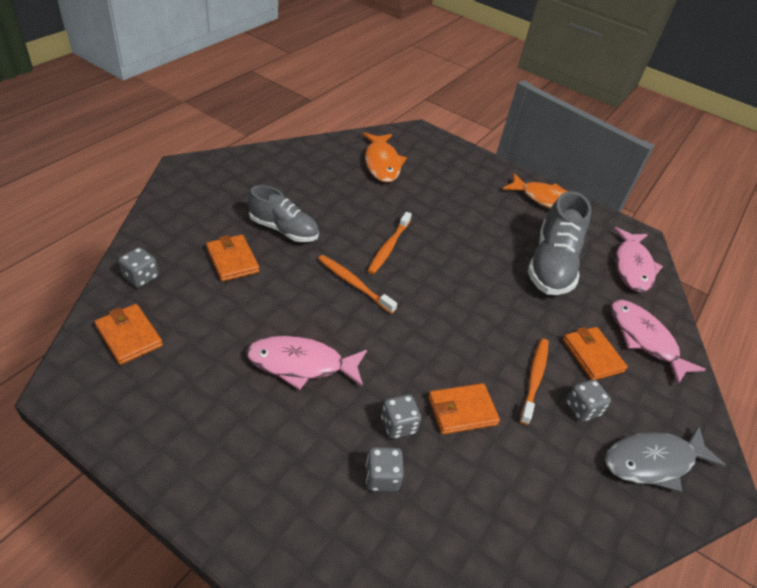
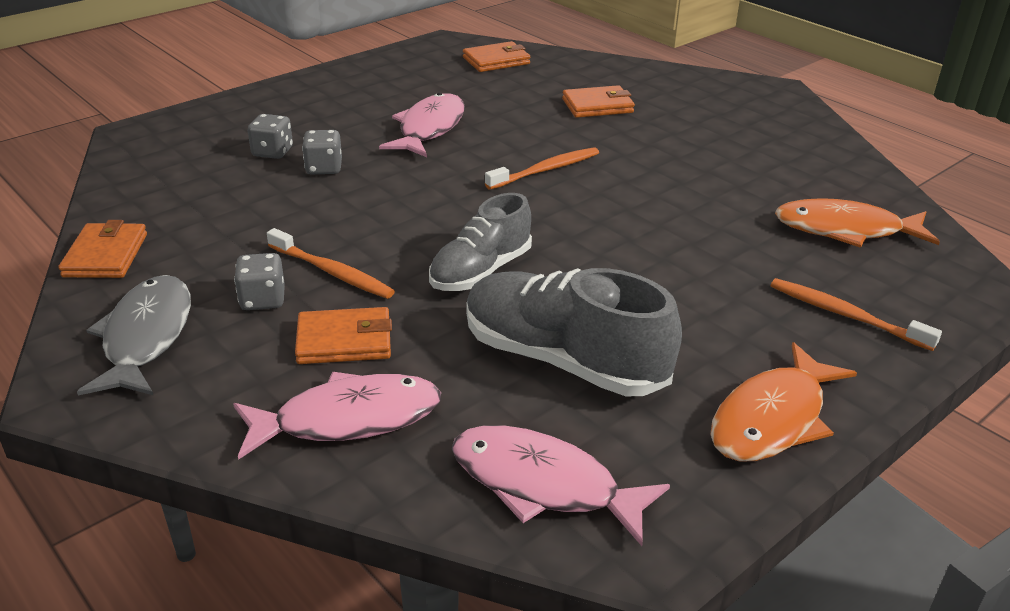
camera: 110 degrees right, 10 degrees down
grey dice [118,247,158,288] -> none
grey shoe [248,185,319,242] -> grey shoe moved to [429,193,532,291]
orange toothbrush [368,212,412,274] -> orange toothbrush moved to [771,278,942,351]
orange wallet [428,383,500,434] -> orange wallet moved to [58,220,147,278]

